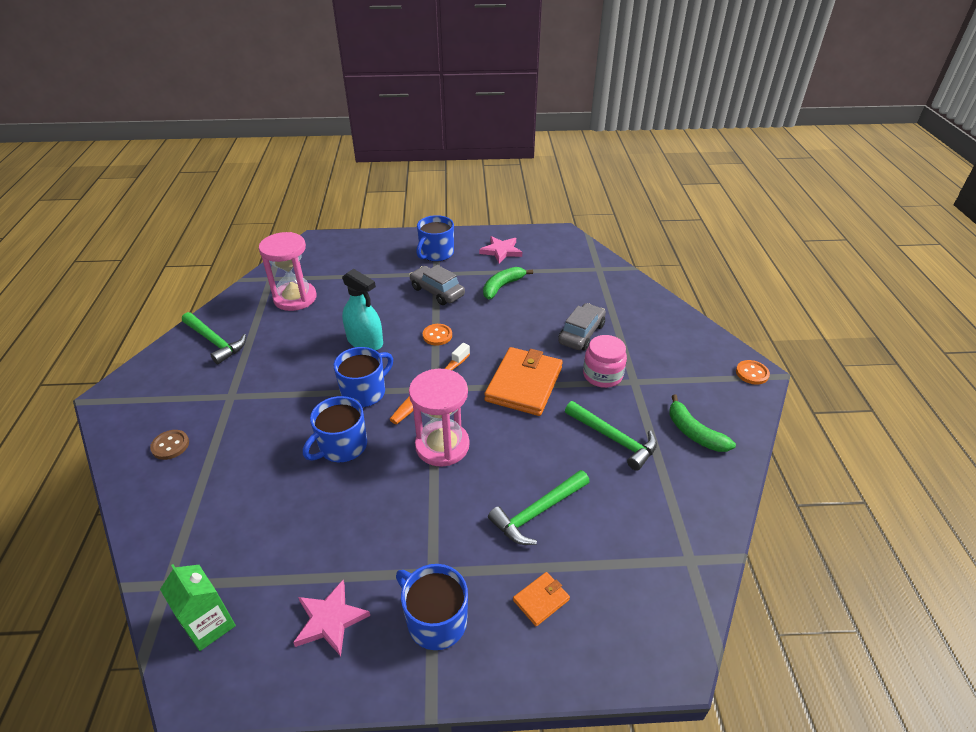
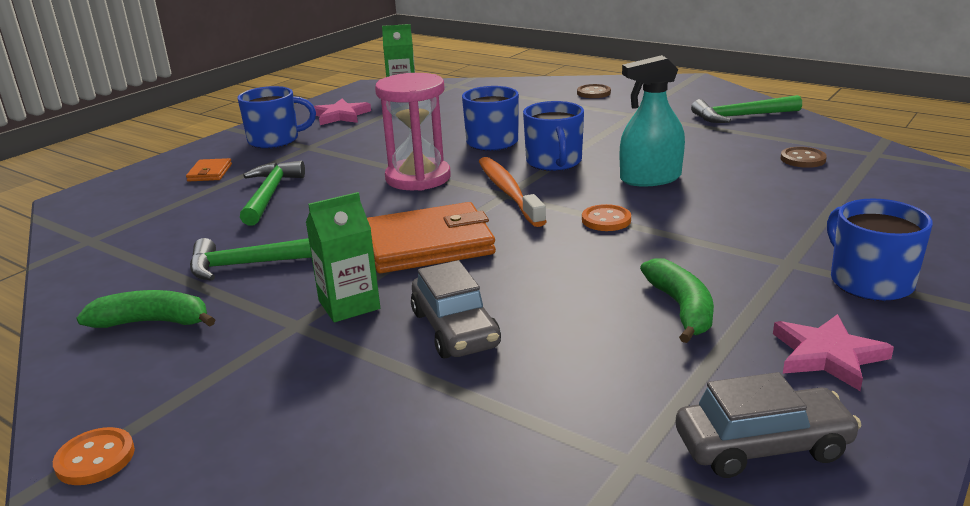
camera: 130 degrees right, 15 degrees down
pink hourglass [259,232,317,311] -> brown button [780,147,827,168]
grey car [409,265,465,305] -> grey car moved to [676,372,862,478]
orange wallet [484,347,563,416] -> orange wallet turned 75 degrees counterclockwise [367,202,496,273]
pink jar [583,335,627,388] -> green carton [306,192,380,322]

